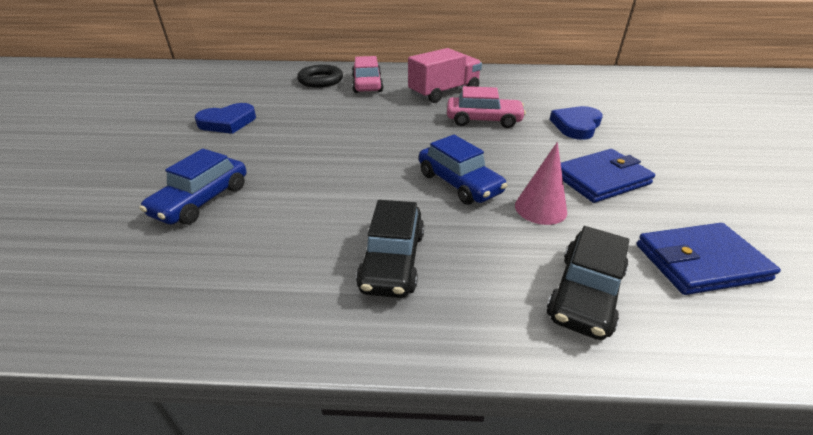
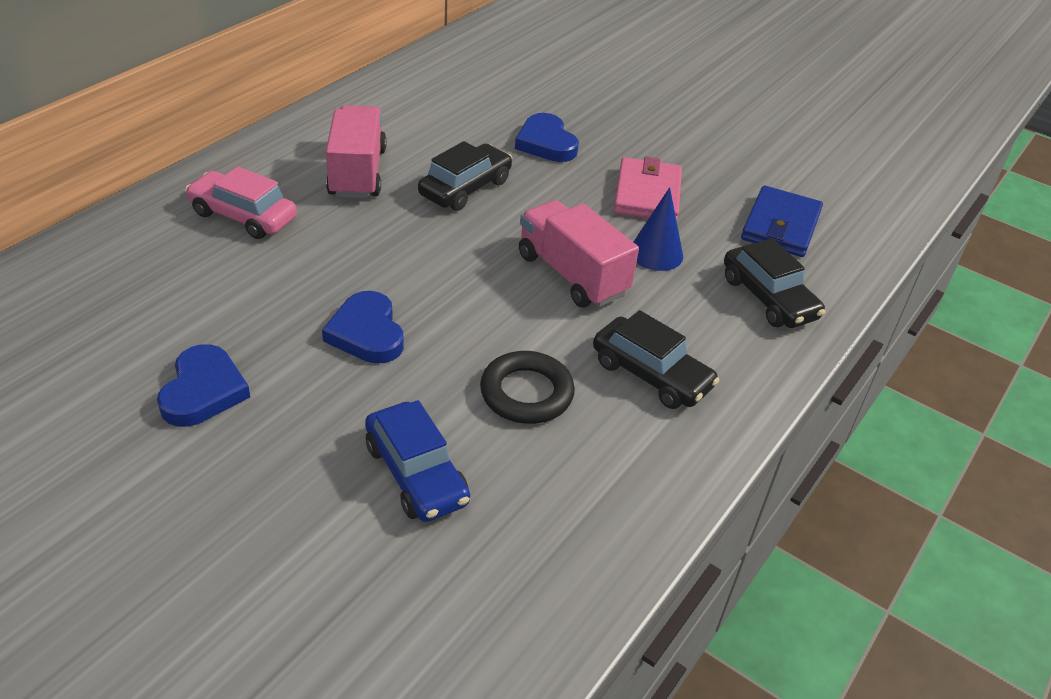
camera: 60 degrees left, 5 degrees up
black ring [297,65,343,88] -> black ring moved to [480,351,575,424]
blue car [419,135,507,205] -> pink truck [519,200,639,308]
pink car [447,86,526,128] -> black car [418,141,512,211]
pink cone [515,142,567,225] -> blue cone [633,187,683,271]
blue wallet [561,149,655,203] -> pink wallet [614,157,682,221]
none -> blue heart [322,291,404,364]

